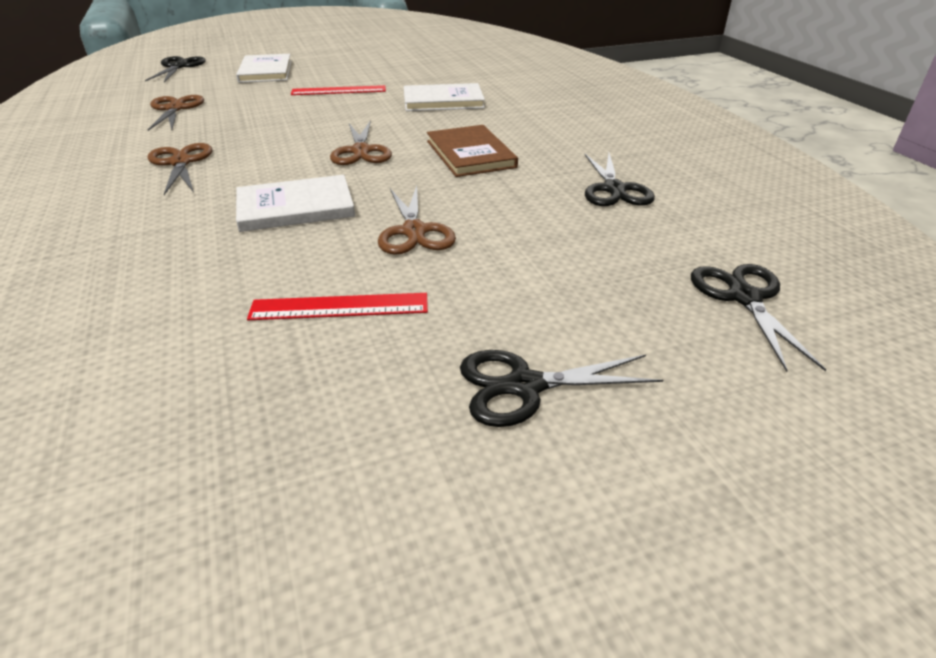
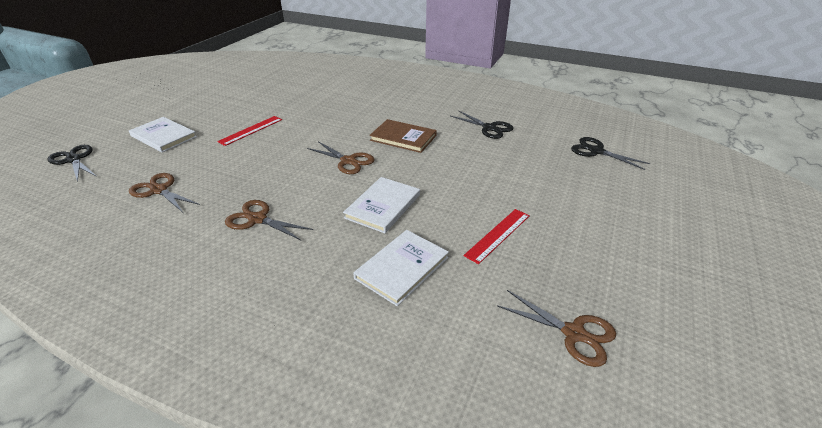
camera: 45 degrees left, 0 degrees up
brown scissors [378,186,456,255] -> brown scissors moved to [497,290,616,367]
white book [404,83,485,111] -> white book moved to [353,230,449,306]
black scissors [460,350,663,427] -> none

